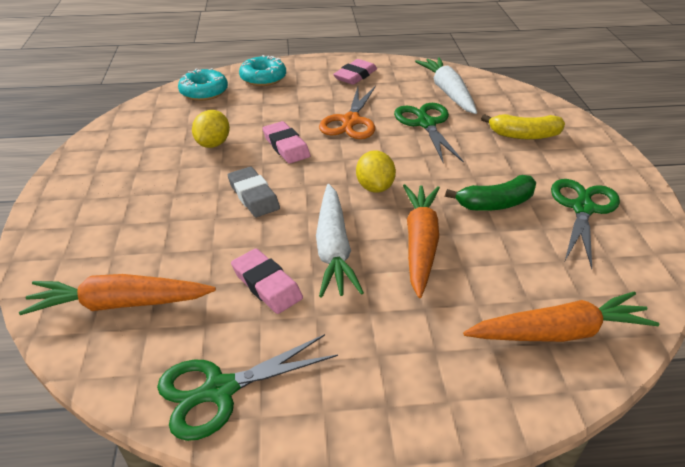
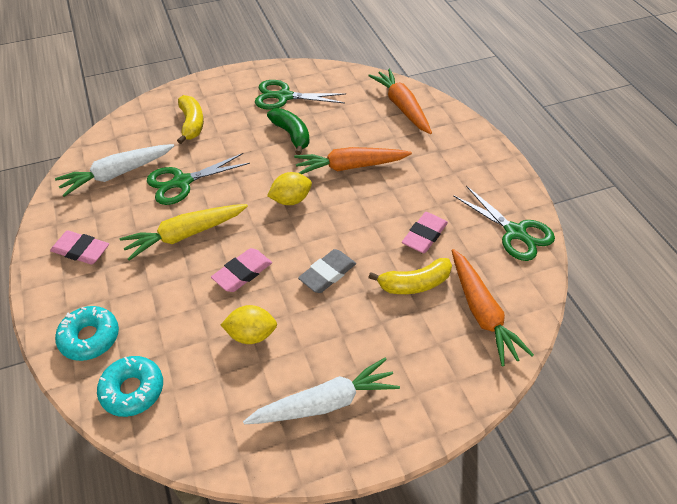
camera: 105 degrees left, 10 degrees up
white carrot [316,184,364,298] -> white carrot moved to [243,357,400,424]
orange scissors [319,86,376,139] -> yellow carrot [120,204,248,261]
none -> yellow banana [368,258,452,294]

